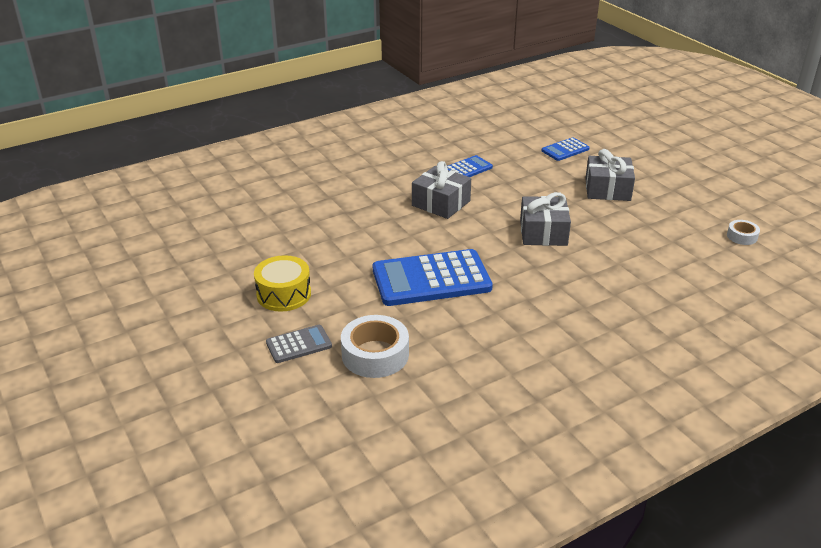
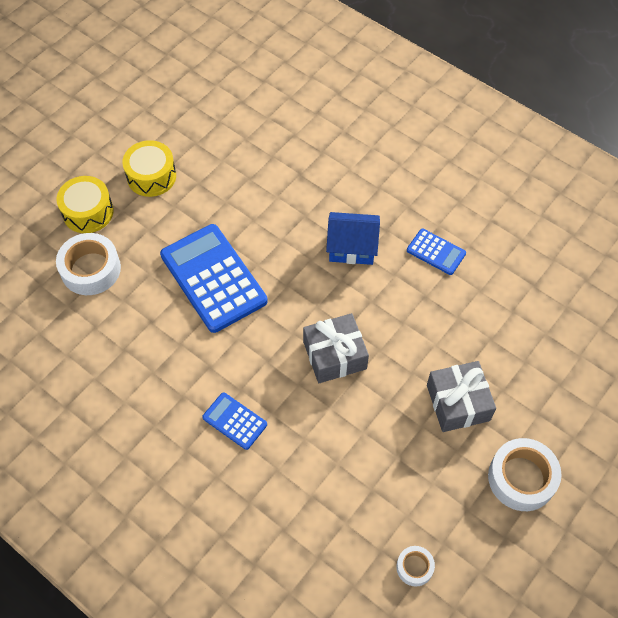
camera: 70 degrees right, 25 degrees up
grey calculator [266,325,332,363] -> yellow drum [57,176,114,233]
grey gift [412,161,471,219] -> blue house [326,212,380,265]
blue calculator [542,137,590,161] -> blue calculator moved to [202,392,267,450]
none -> white tape [488,438,561,511]

